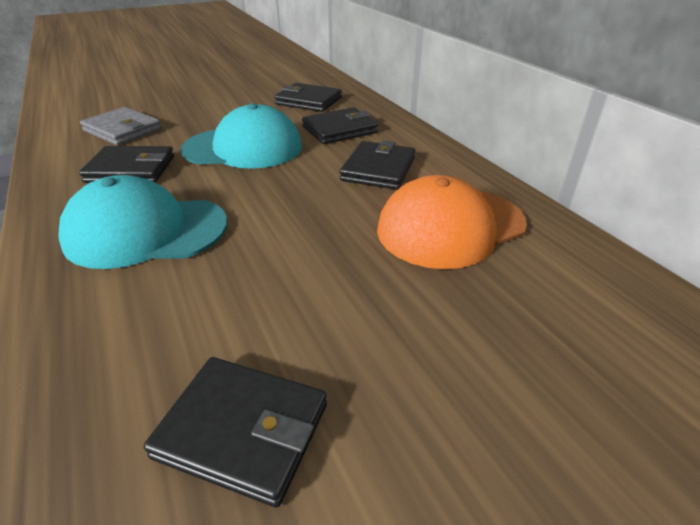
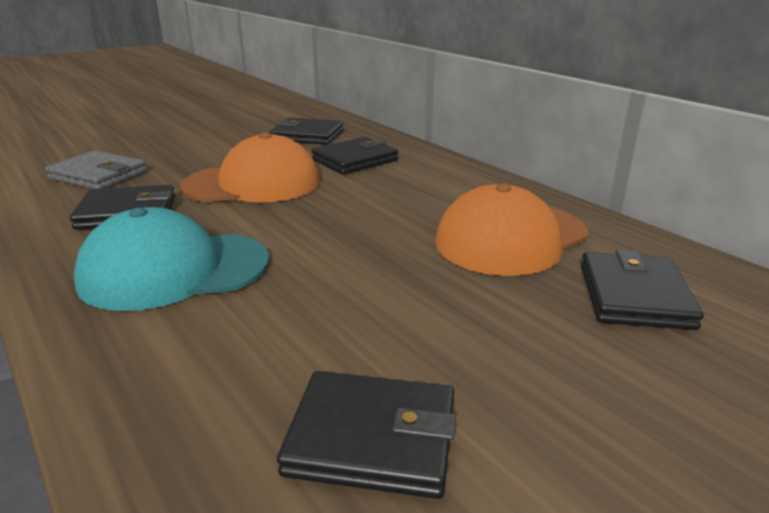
camera: 10 degrees left, 10 degrees down
turquoise cap [181,103,302,169] -> orange cap [180,132,320,202]
black wallet [340,140,415,190] -> black wallet moved to [581,249,704,330]

